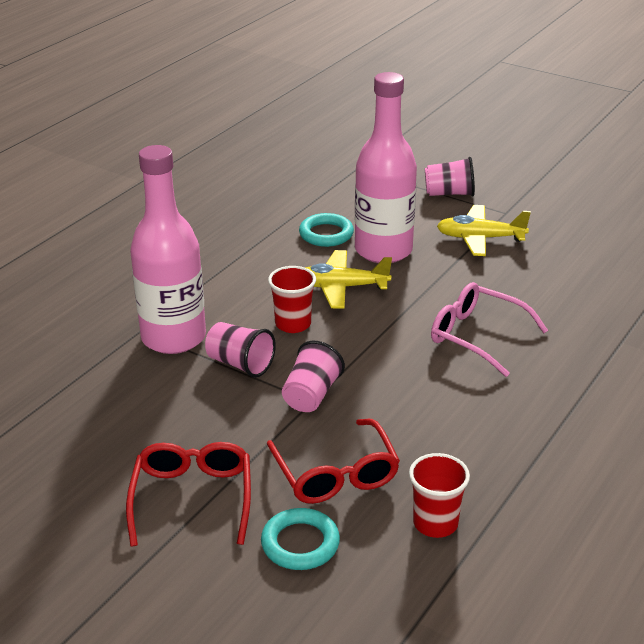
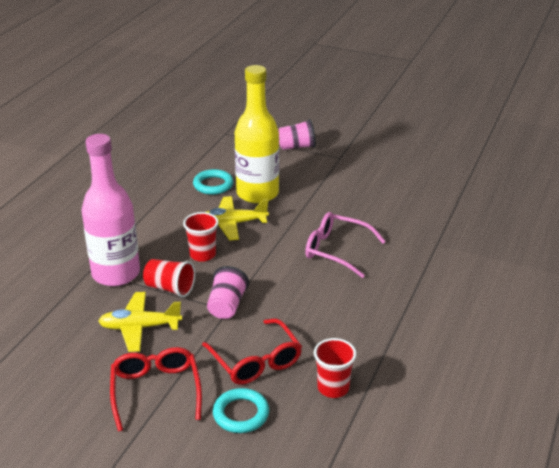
camera: 10 degrees left, 0 degrees up
pink cup [205,322,276,378] -> red cup [143,259,195,297]
pink bottle [355,72,417,263] -> yellow bottle [235,65,279,204]
yellow plane [437,205,531,256] -> yellow plane moved to [98,292,182,352]

